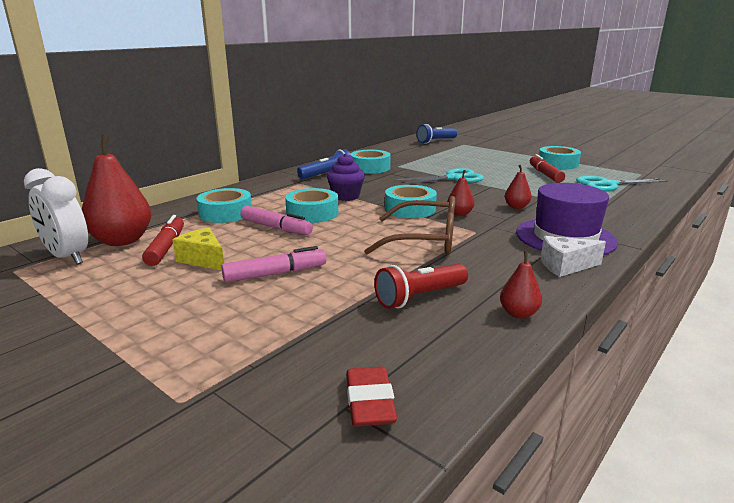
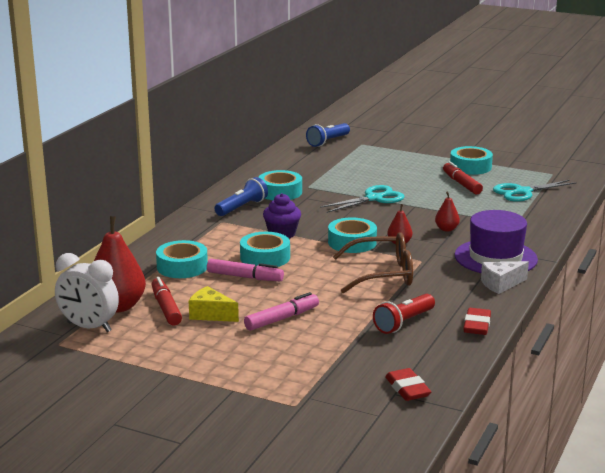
camera: 15 degrees left, 0 degrees up
red pear [500,251,542,318] -> red eraser [463,308,491,335]

